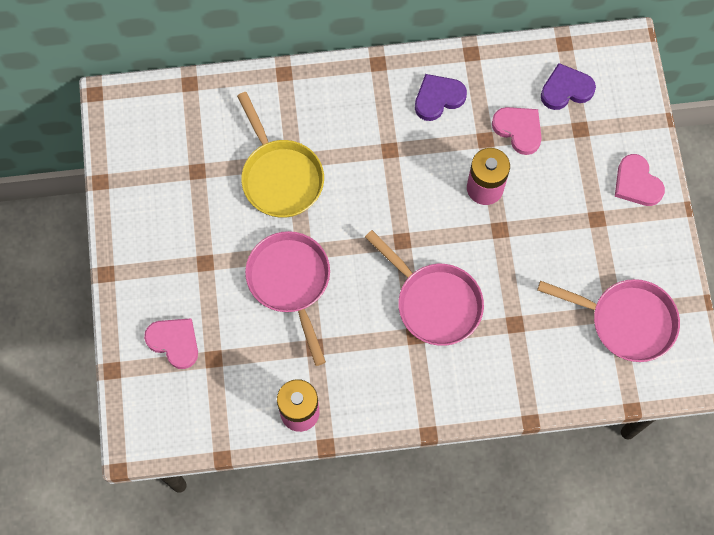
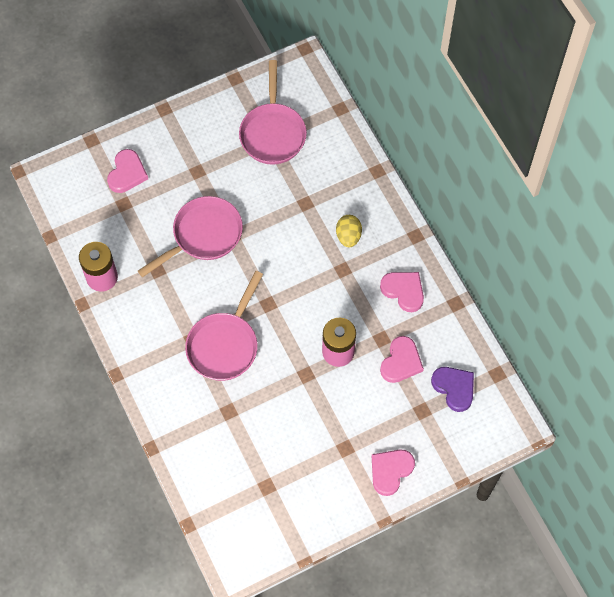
camera: 70 degrees right, 5 degrees down
yellow pan [237,92,324,218] -> none
purple heart [415,74,467,121] -> pink heart [380,272,424,312]
pink pan [537,279,680,362] -> pink pan moved to [239,60,307,165]
none -> yellow egg [336,215,362,247]

